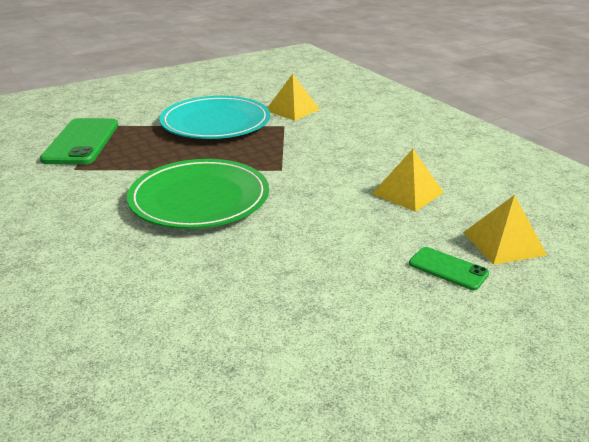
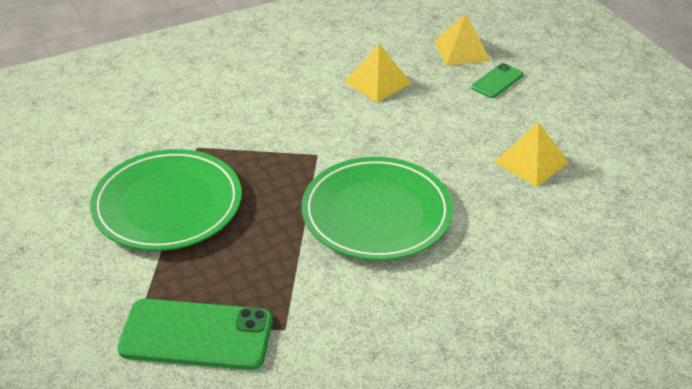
camera: 85 degrees left, 10 degrees up
turquoise plate [159,96,270,139] -> green plate [90,149,242,251]
yellow pyramid [267,74,320,121] -> yellow pyramid moved to [495,122,569,187]

